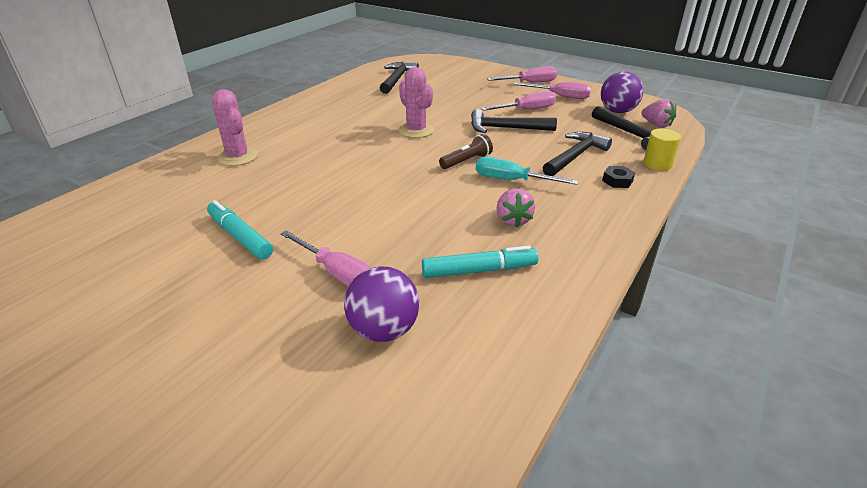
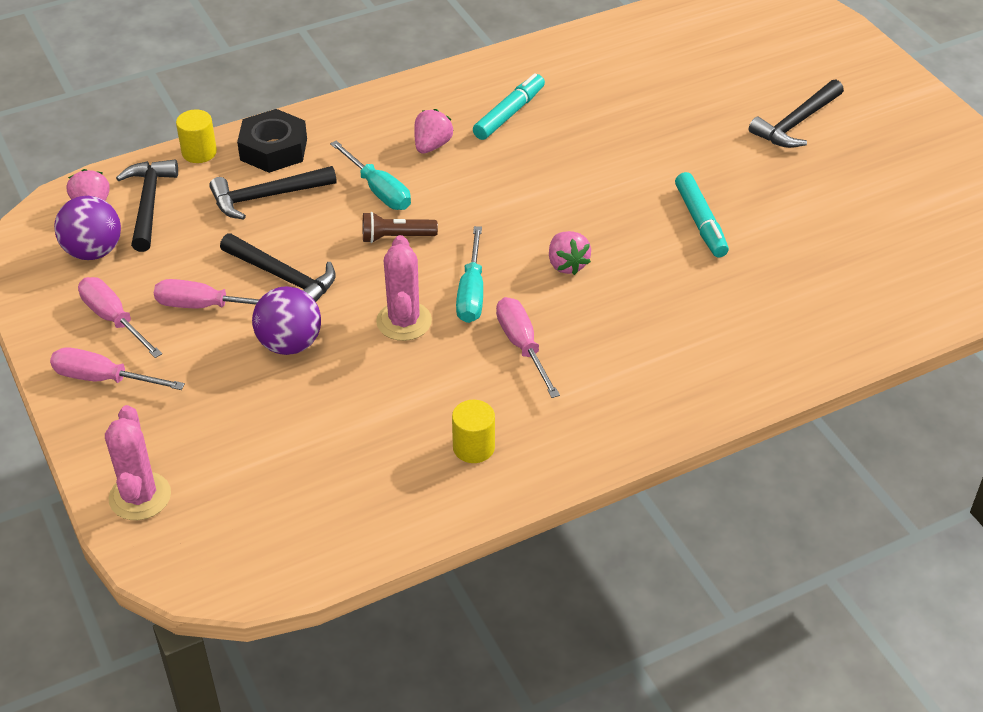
camera: 150 degrees left, 10 degrees up
pink cactus [212,89,257,166] -> pink cactus moved to [105,405,171,520]
pink screwdriver [281,230,371,287] -> pink screwdriver moved to [496,297,560,398]
purple ball [344,266,419,342] -> purple ball moved to [252,286,321,355]
black hammer [380,62,419,94] -> black hammer moved to [749,79,844,148]
turquoise marker [422,246,538,278] -> turquoise marker turned 105 degrees clockwise [473,73,545,140]
black nut [602,166,635,188] -> black nut [237,109,307,173], size x1.98
none -> yellow cylinder [452,400,495,463]
none -> turquoise screwdriver [456,226,483,323]
none -> pink strawberry [549,231,591,275]

